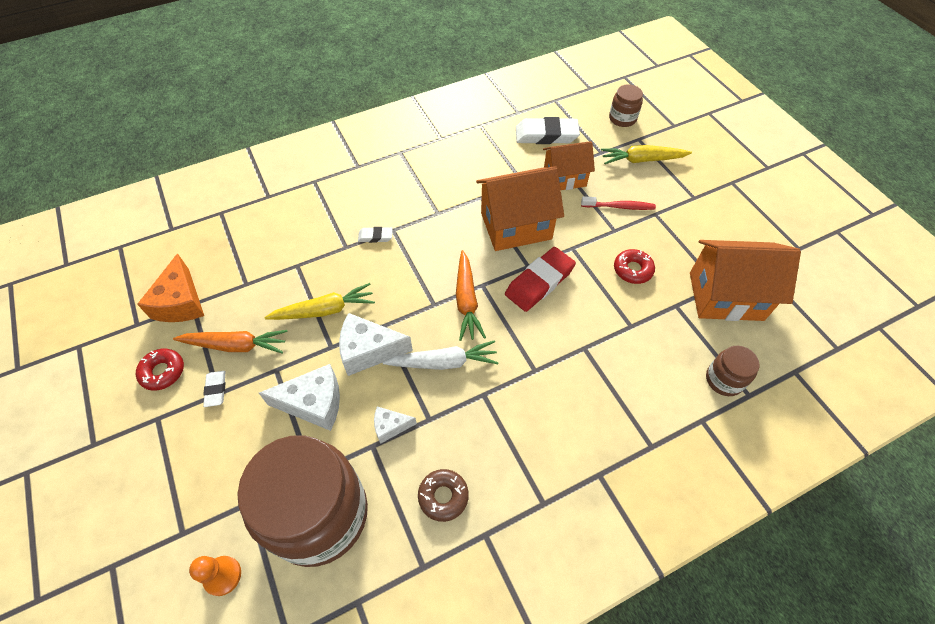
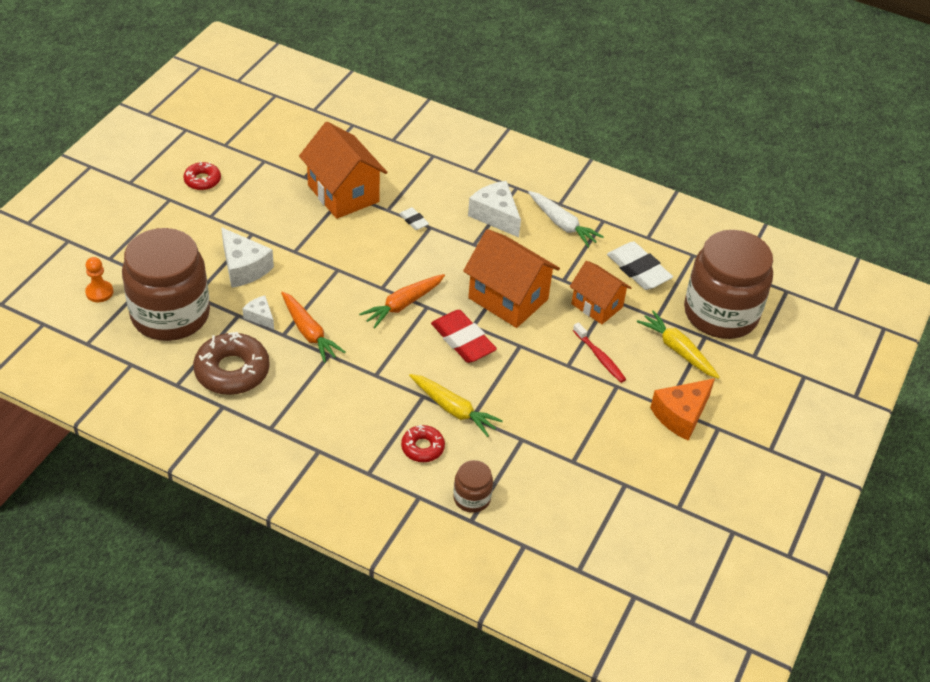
camera: 50 degrees right, 10 degrees down
orange cheese [137,253,204,322] -> orange cheese moved to [650,378,715,441]
orange carrot [173,330,288,354] -> orange carrot moved to [281,292,346,363]
white eraser [203,371,226,407] -> none
yellow carrot [264,283,375,320] -> yellow carrot moved to [409,374,503,437]
white cheese [339,313,413,376] -> white cheese moved to [468,181,521,237]
white carrot [383,340,499,370] -> white carrot moved to [528,191,604,248]
brown donut [418,469,469,522] -> brown donut [193,332,270,395], size x1.79
red eraser [505,247,576,312] -> red eraser turned 45 degrees clockwise [431,310,497,363]
brown jar [609,84,643,127] -> brown jar [684,230,773,339], size x2.30
red donut [614,249,655,284] -> red donut moved to [401,425,445,462]
orange house [690,240,801,321] -> orange house moved to [299,122,387,219]

